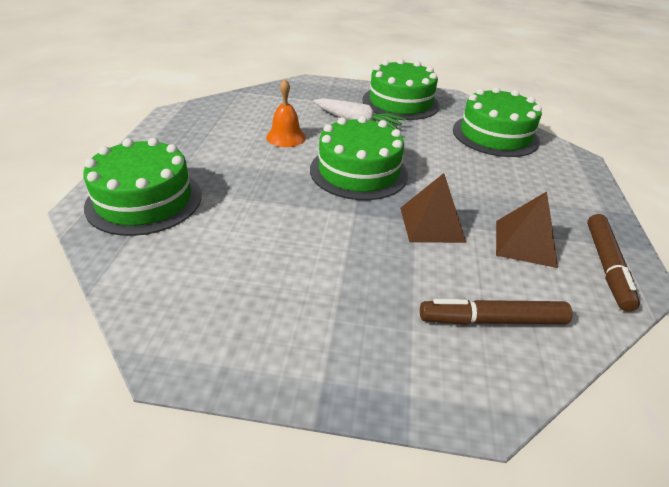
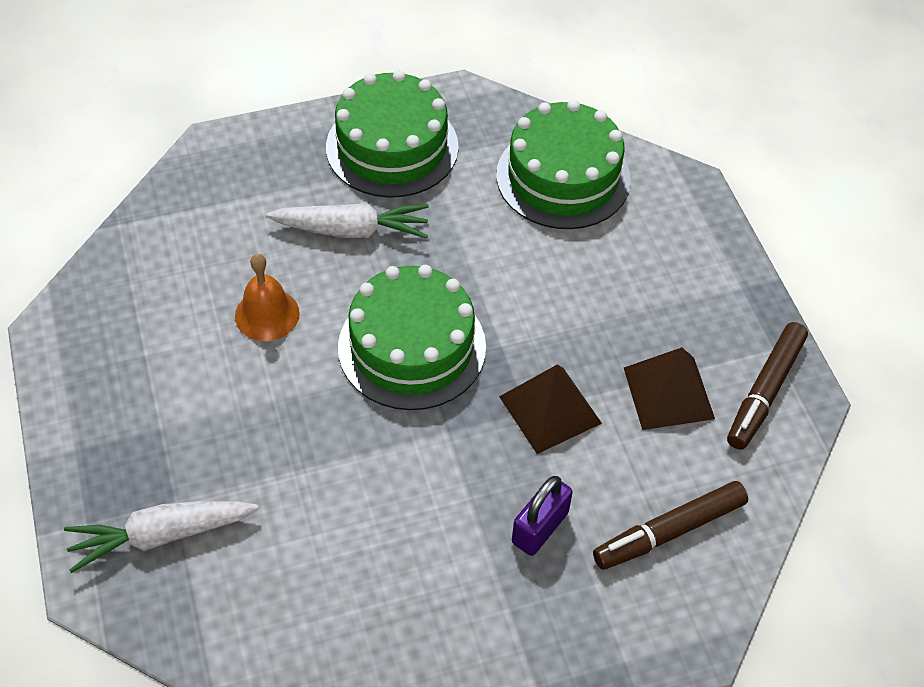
camera: 25 degrees left, 15 degrees up
green cake [83,138,202,236] -> white carrot [64,501,259,573]
brown marker [587,214,640,312] -> brown marker turned 45 degrees clockwise [727,322,808,450]
none -> purple padlock [512,476,573,556]

